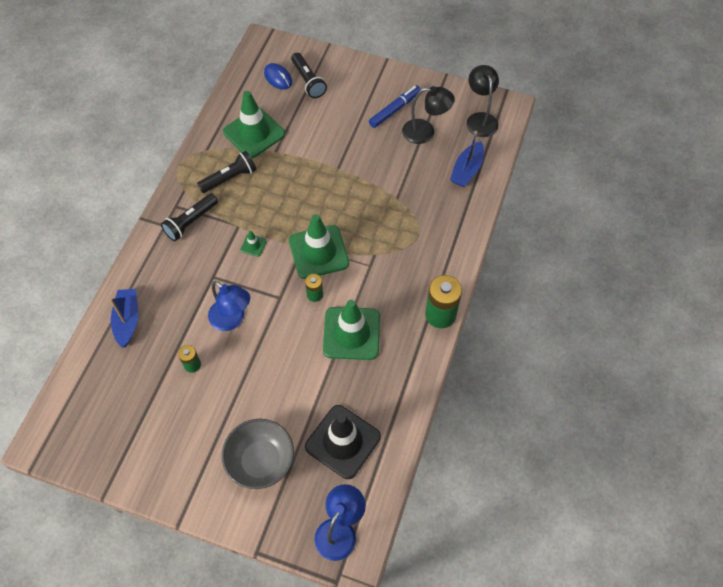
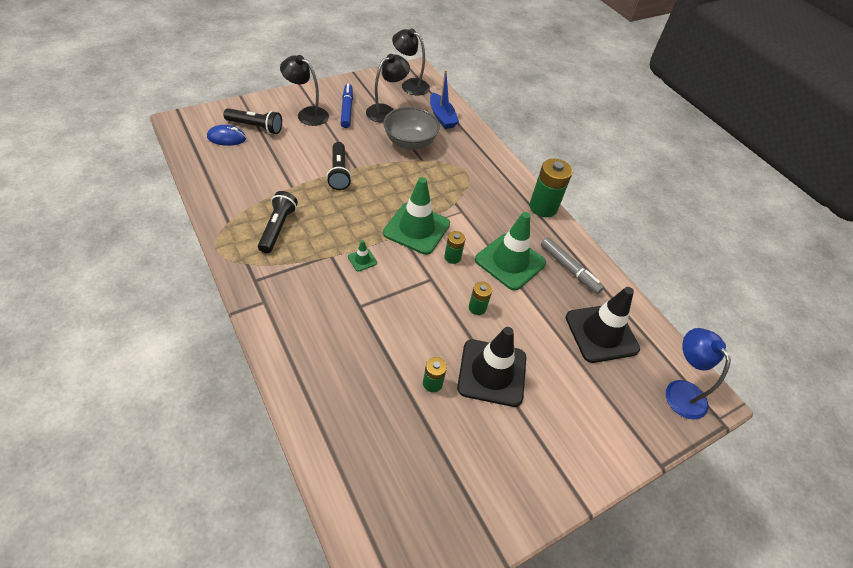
camera: 55 degrees left, 10 degrees down
blue boat [110,289,138,348] -> none
black flashlight [161,193,218,241] -> black flashlight moved to [327,142,351,190]
blue lamp [208,281,250,331] -> none
grey bowl [222,419,294,489] -> grey bowl moved to [383,107,440,150]
green traffic cone [223,91,285,158] -> none
none -> black lamp [280,55,329,126]
none -> black traffic cone [457,327,526,407]
none -> green battery [469,282,492,315]
none -> grey marker [541,237,604,294]

